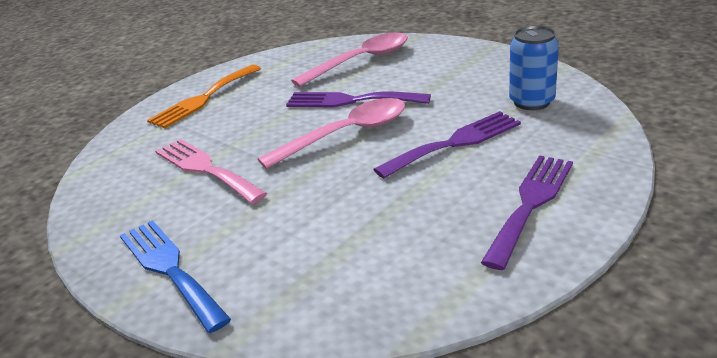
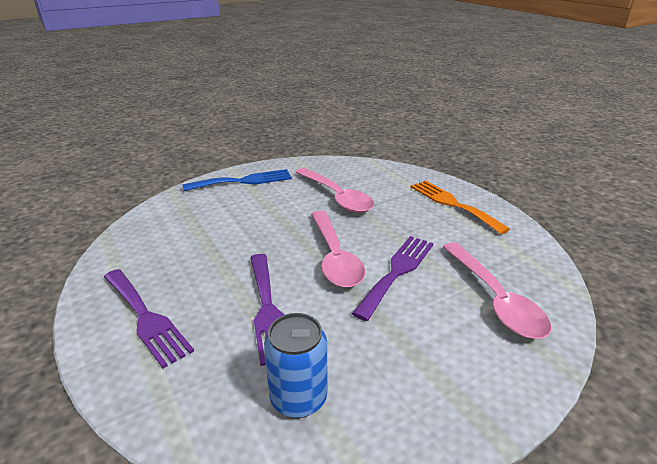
camera: 105 degrees right, 0 degrees up
pink fork [155,139,267,204] -> pink spoon [296,168,374,213]

